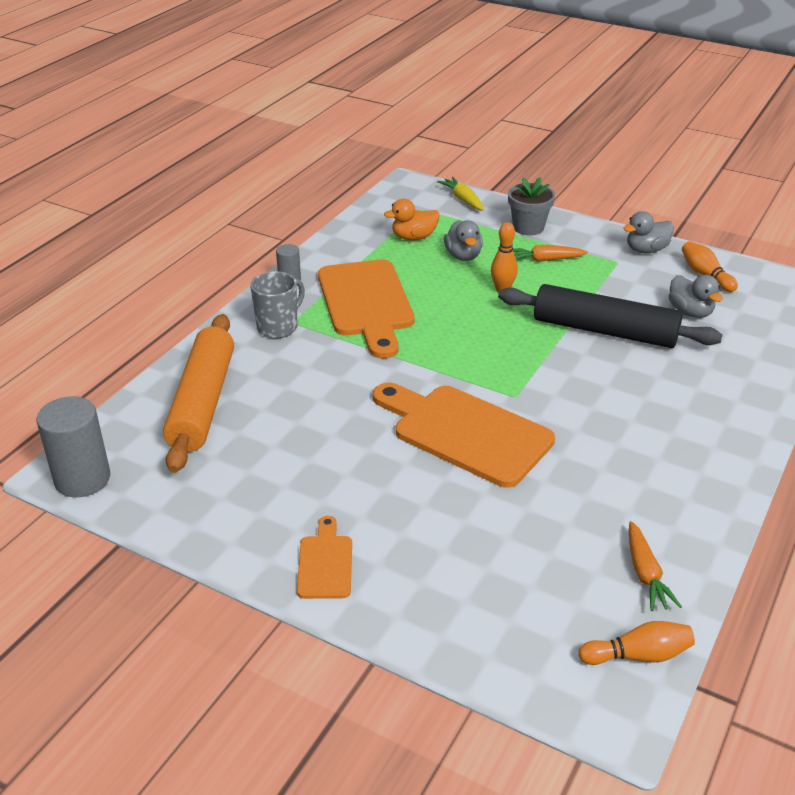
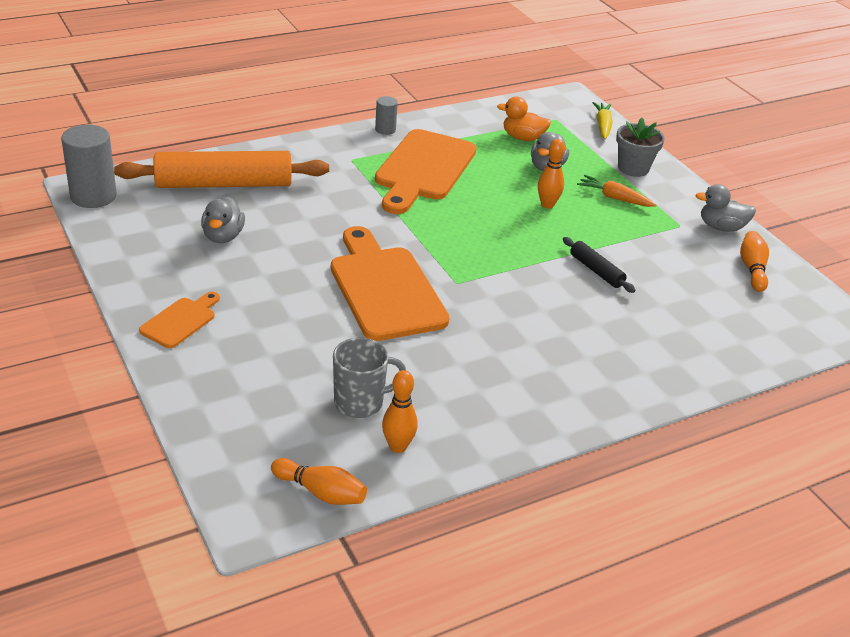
camera: 30 degrees right, 0 degrees up
orange rolling pin [163,314,234,473] -> orange rolling pin turned 45 degrees clockwise [114,151,329,188]
grey mug [250,271,305,339] -> grey mug moved to [333,338,406,418]
black rolling pin [498,284,722,348] -> black rolling pin [563,237,635,293], size x0.46
orange carrot [629,521,682,611] -> orange bowling pin [382,370,418,453]
grey duck [669,275,723,318] -> grey duck moved to [201,197,245,243]

